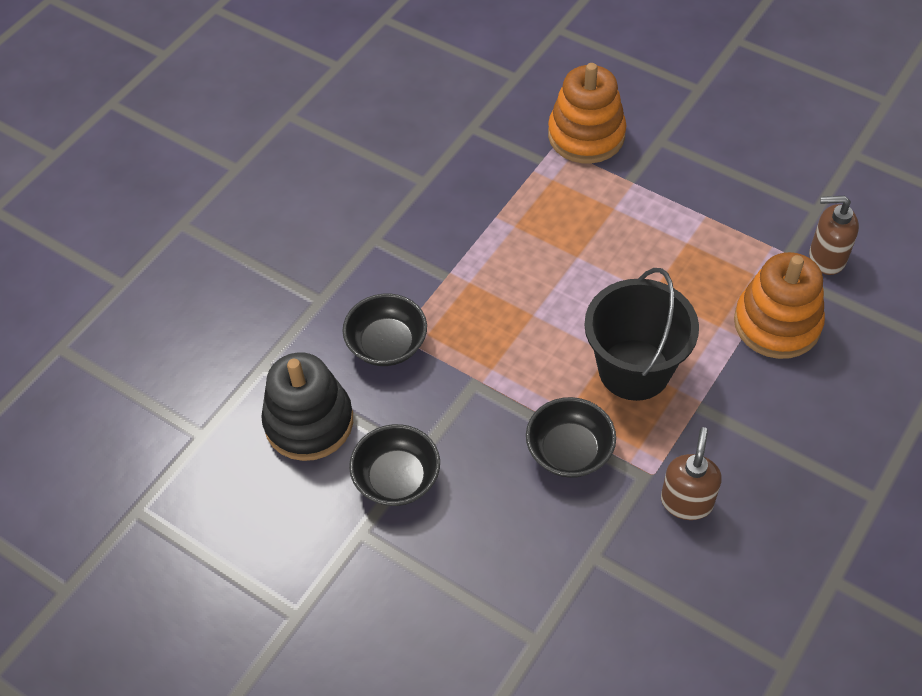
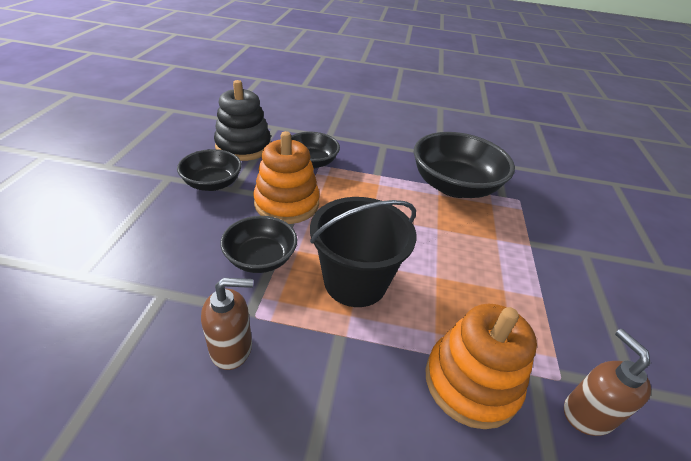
camera: 60 degrees right, 15 degrees down
orange stacking toy [548,63,626,164] -> orange stacking toy moved to [253,131,320,224]
none -> black bowl [414,132,515,198]

